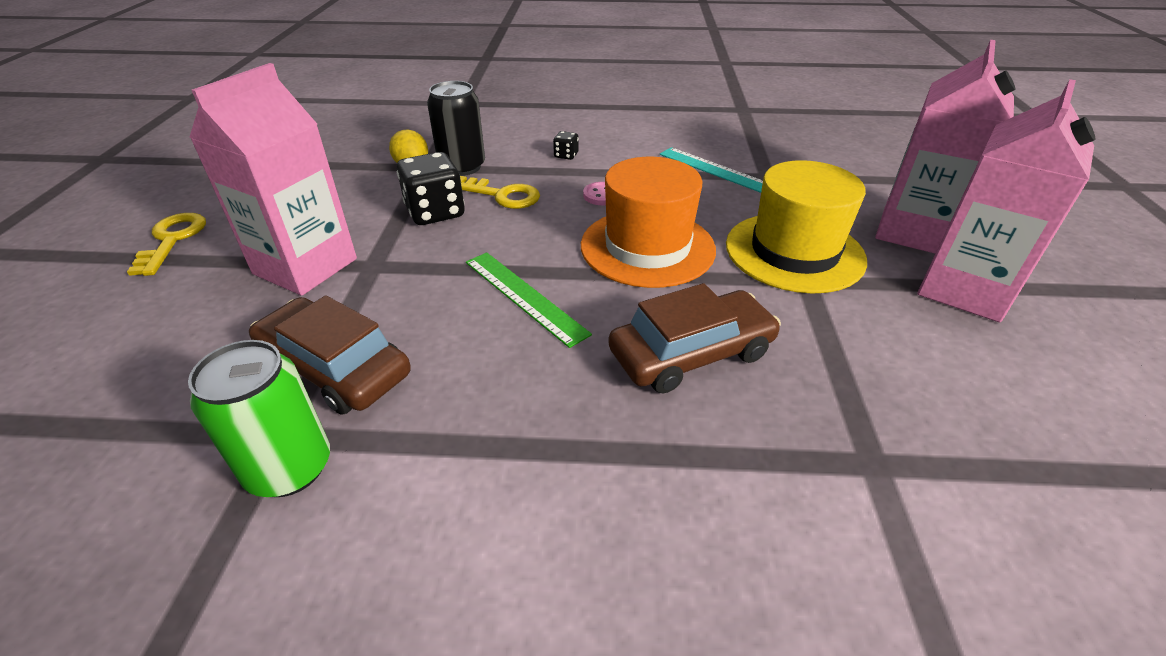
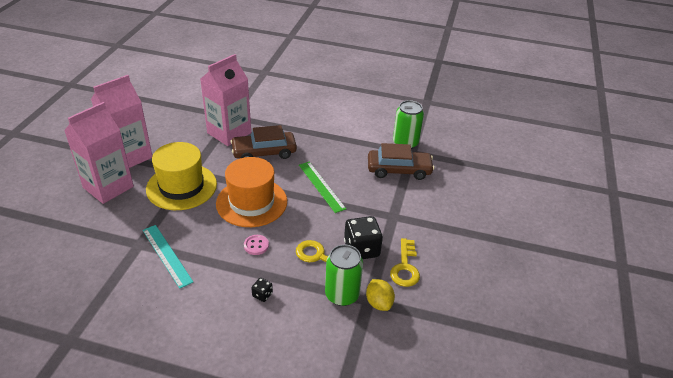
camera: 170 degrees left, 0 degrees up
yellow key [127,213,206,276] -> yellow key moved to [390,238,420,287]
pink carton [189,63,357,296] -> pink carton moved to [200,54,251,146]
brown car [249,295,411,415] -> brown car turned 45 degrees counterclockwise [368,143,434,180]
black can [427,81,485,176] -> green can [325,245,363,306]

